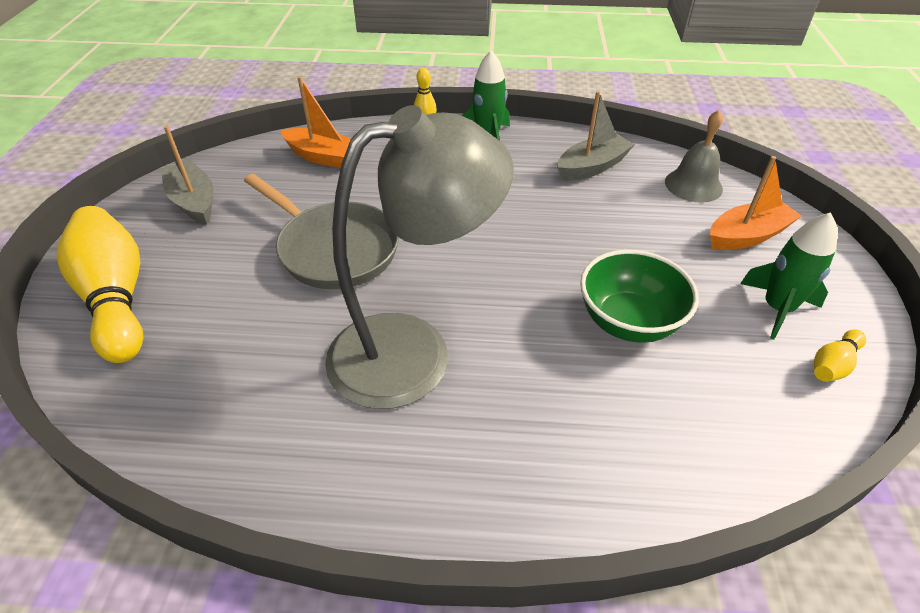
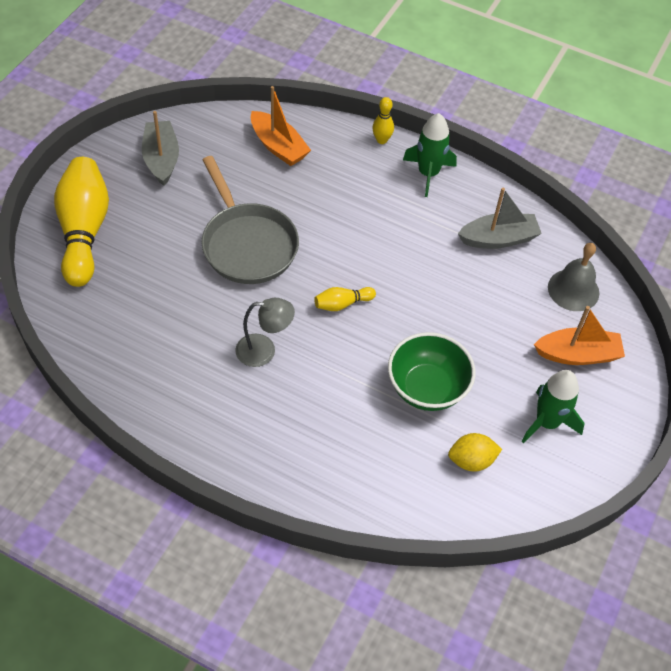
camera: 20 degrees right, 10 degrees up
grey lamp [325,105,514,409] -> grey lamp [235,298,295,367], size x0.45
yellow bowling pin [814,329,866,382] -> yellow bowling pin moved to [314,287,376,311]
none -> yellow lemon [448,433,502,472]

